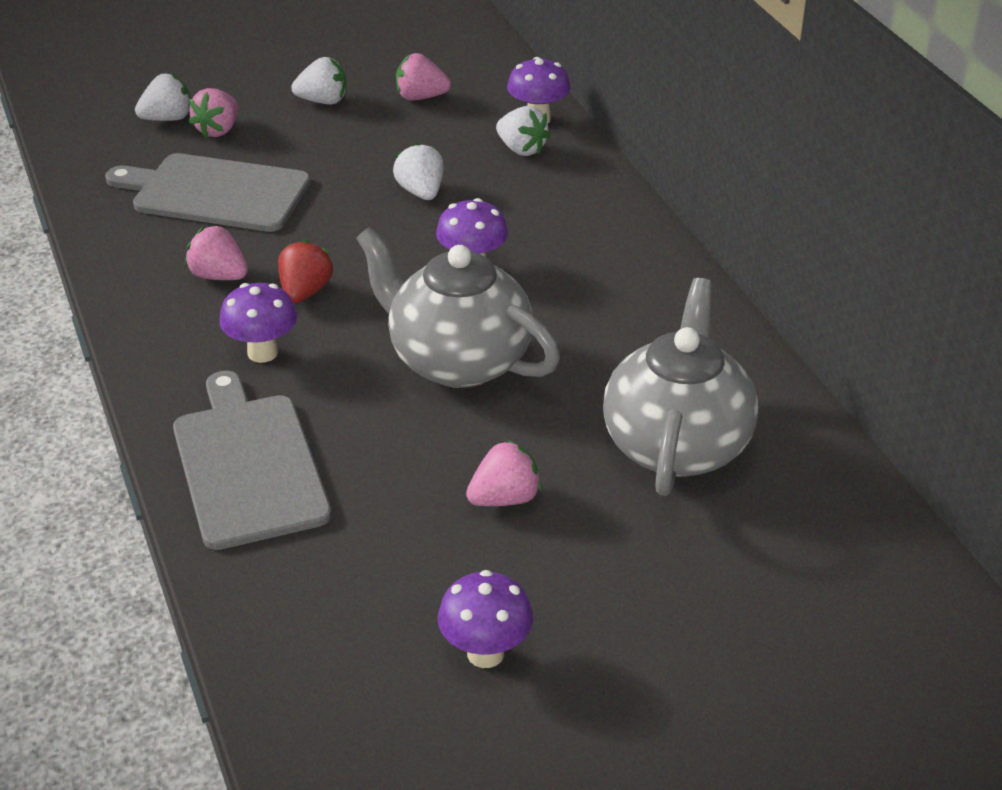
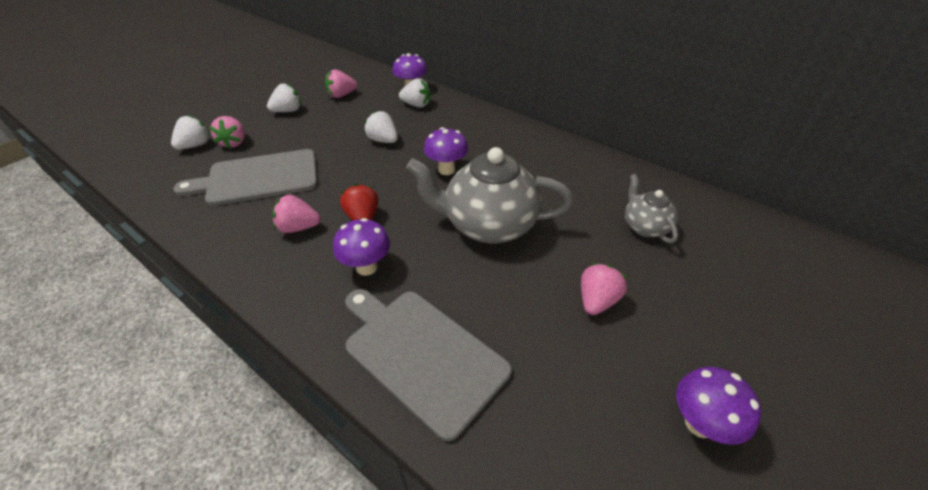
camera: 30 degrees left, 5 degrees up
grey teapot [603,278,758,496] -> grey teapot [625,174,678,243], size x0.52

